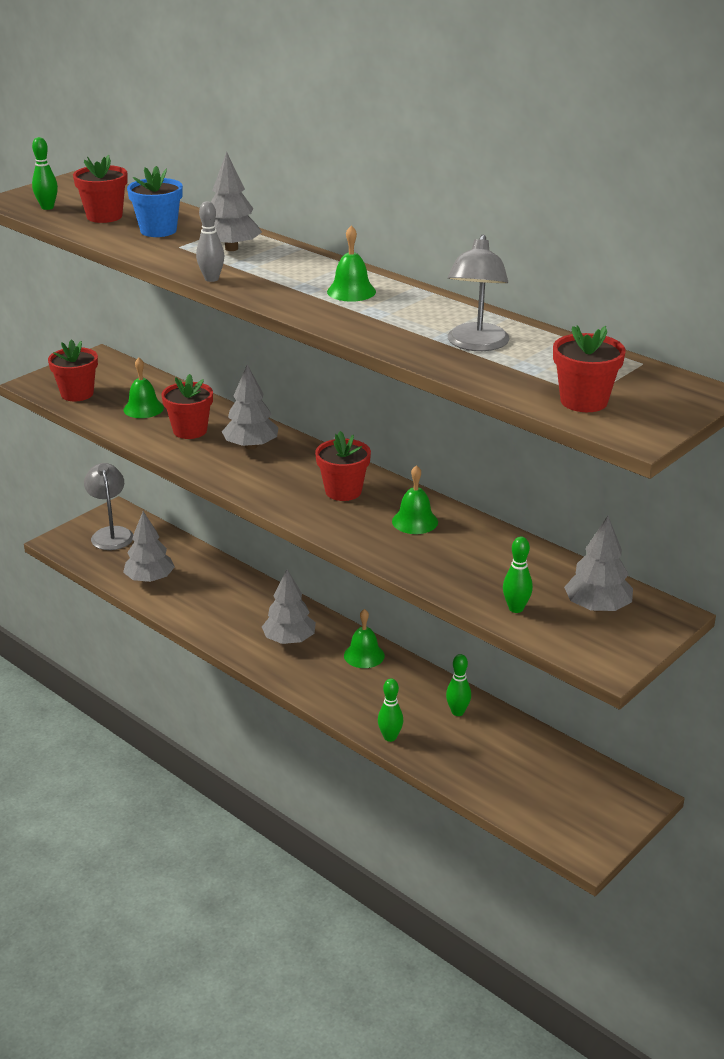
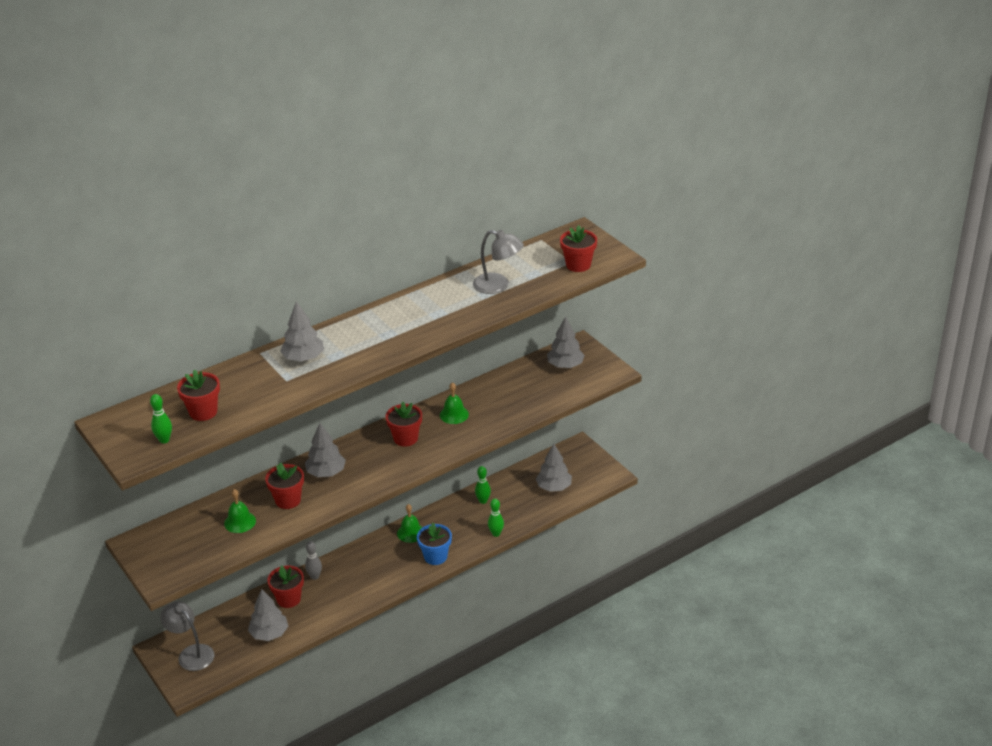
camera: 75 degrees left, 5 degrees up
red flower pot [48,339,98,401] -> red flower pot moved to [267,565,304,608]
grey lamp [84,463,134,550] -> grey lamp turned 45 degrees clockwise [160,601,214,671]
blue flower pot [127,166,183,237] -> blue flower pot moved to [417,523,452,565]
grey bowling pin [196,201,224,282] -> grey bowling pin moved to [305,541,322,580]
grey tree [262,569,316,644] -> grey tree moved to [536,444,572,492]
green bell [327,225,376,302] -> none
green bowling pin [503,537,533,613] -> none

